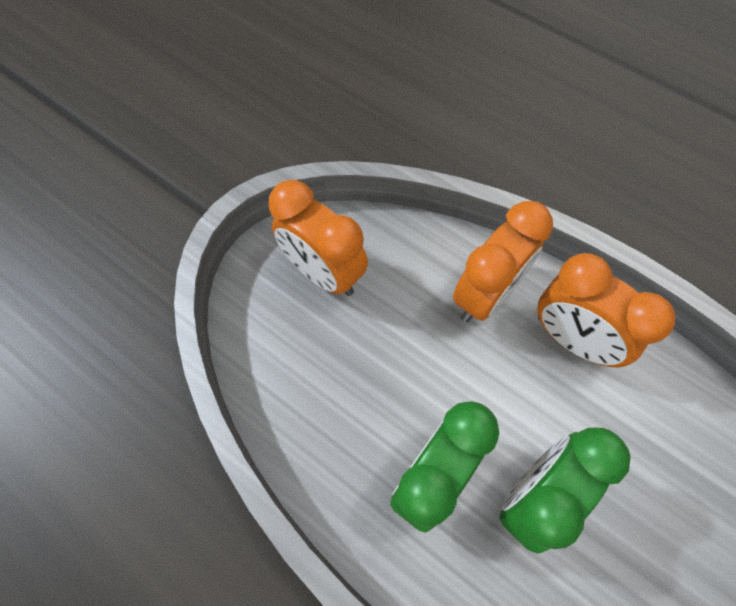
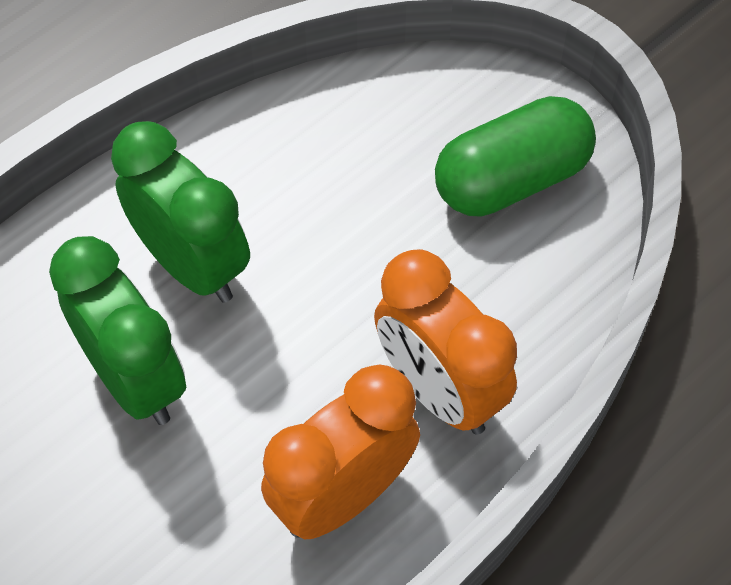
camera: 100 degrees right, 5 degrees down
orange clock [269,180,368,296] -> green capsule [435,96,596,217]

